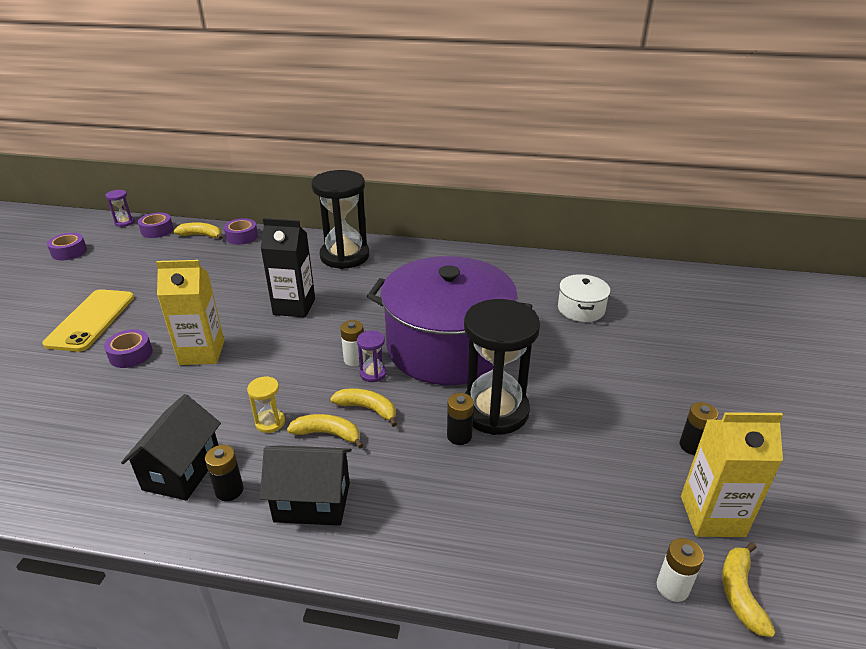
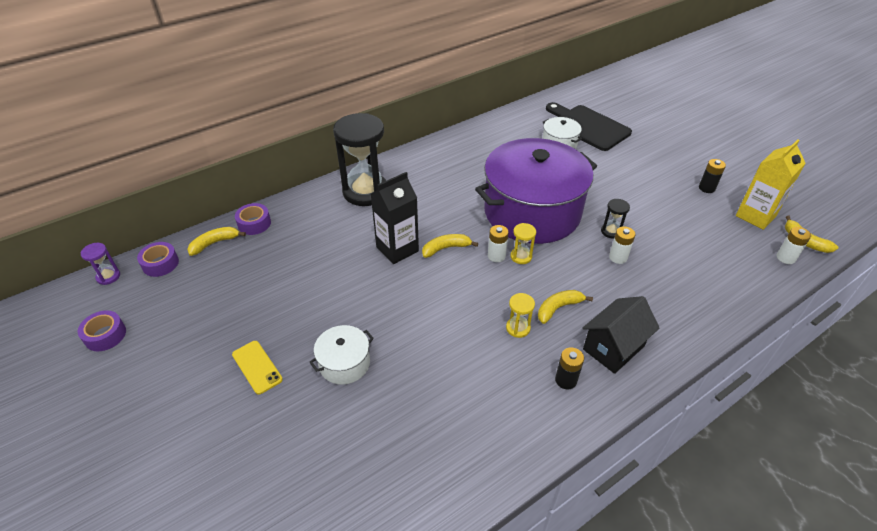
camera: 45 degrees left, 10 degrees up
yellow phone [42,289,134,352] -> yellow phone [232,341,283,395], size x0.59
purple tape [104,329,153,368] -> white pot [309,325,374,385]
black house [121,394,221,501] -> none
yellow carton [156,260,224,365] -> none
yellow banana [330,388,397,427] -> yellow banana moved to [422,234,478,258]
purple hourglass [357,331,387,382] -> yellow hourglass [510,223,536,264]
black battery [447,393,474,445] -> white battery [609,226,636,264]
black hourglass [464,299,540,435] -> black hourglass [601,199,630,239], size x0.42
none -> black cutting board [546,102,632,151]

